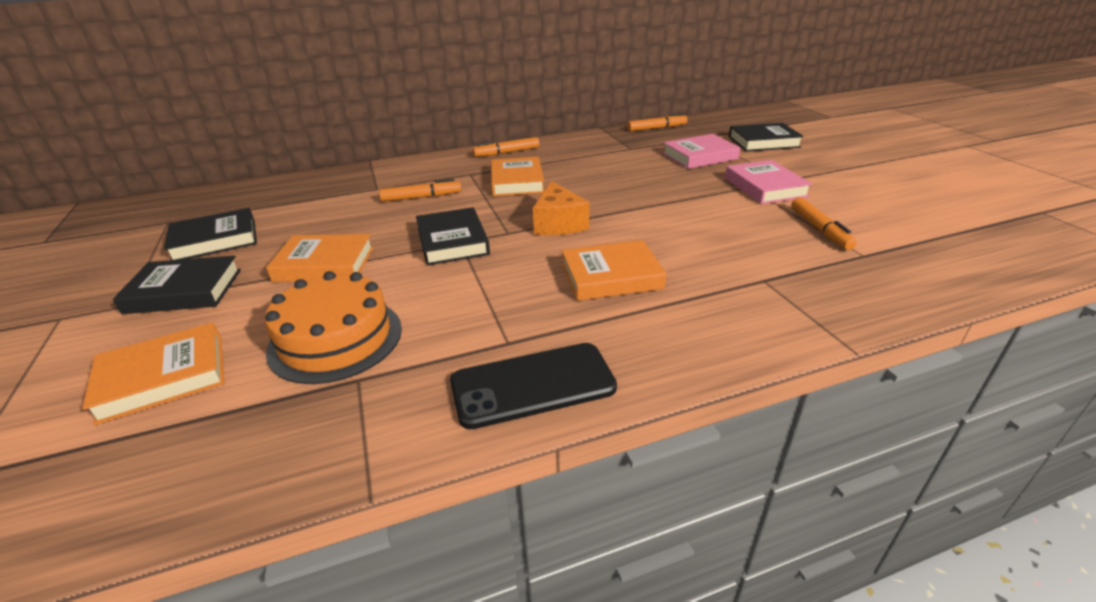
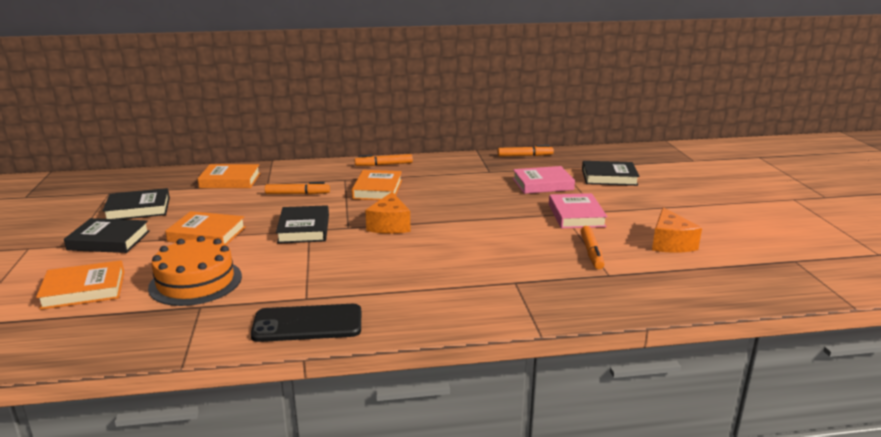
camera: 10 degrees right, 10 degrees down
orange book [562,240,666,301] -> orange book moved to [197,164,260,188]
none -> orange cheese [652,207,702,253]

